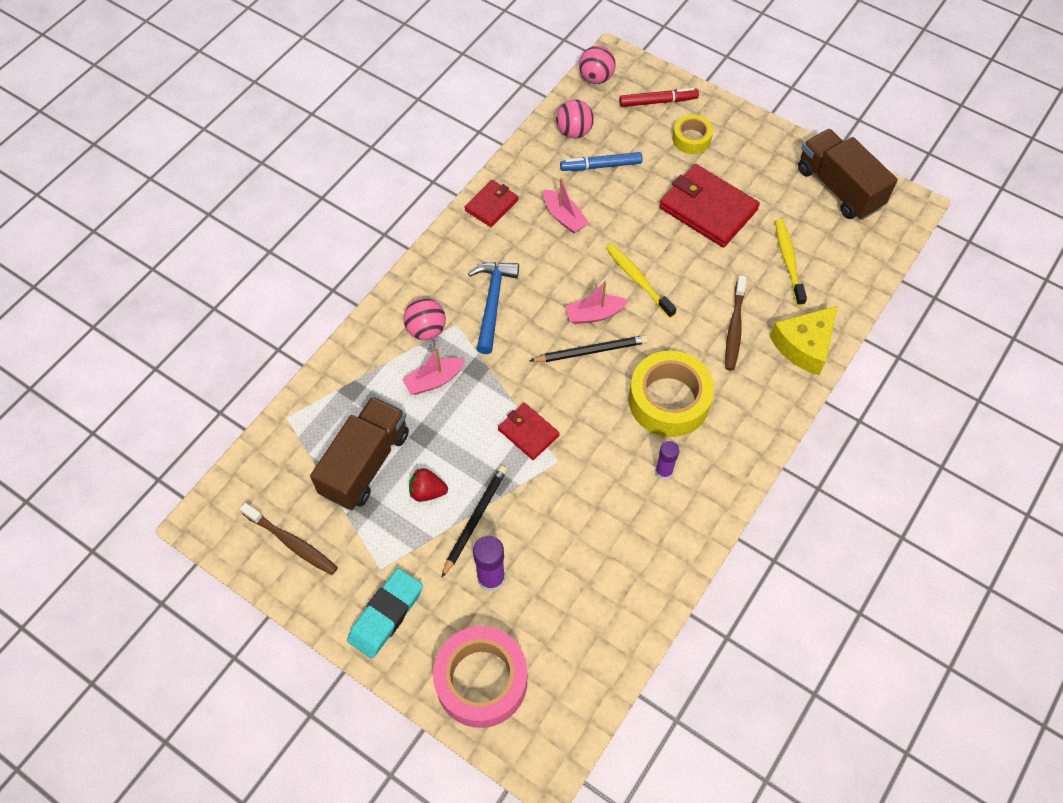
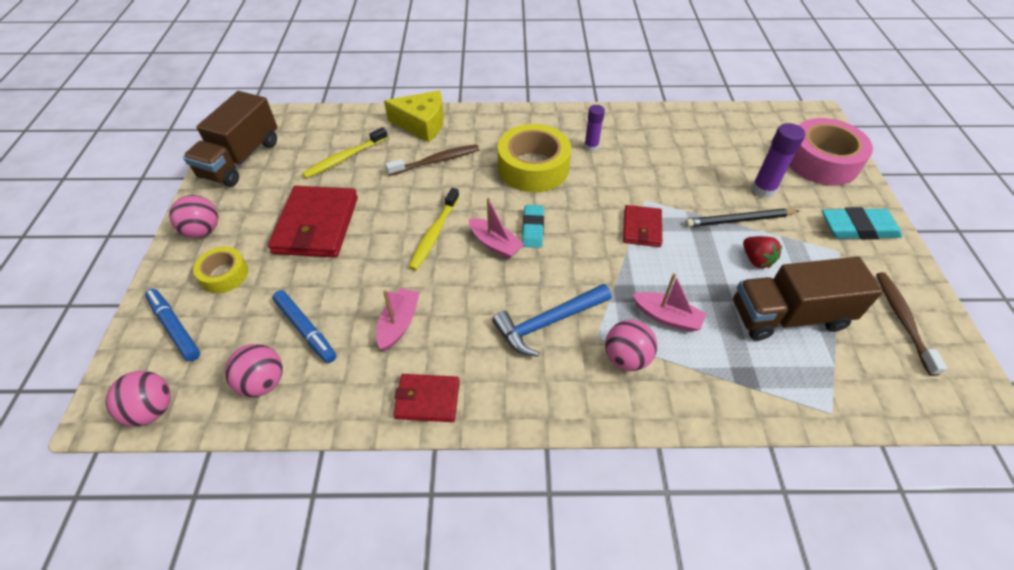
camera: 125 degrees left, 10 degrees down
black pencil [530,335,648,362] -> turquoise eraser [522,205,544,248]
red marker [619,88,699,107] -> blue marker [145,289,200,361]
none -> pink ball [169,195,218,238]

